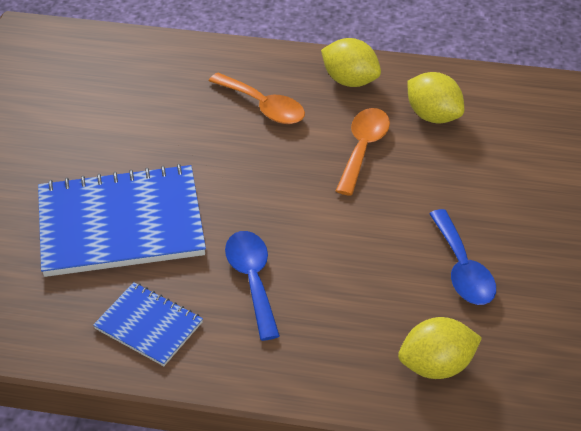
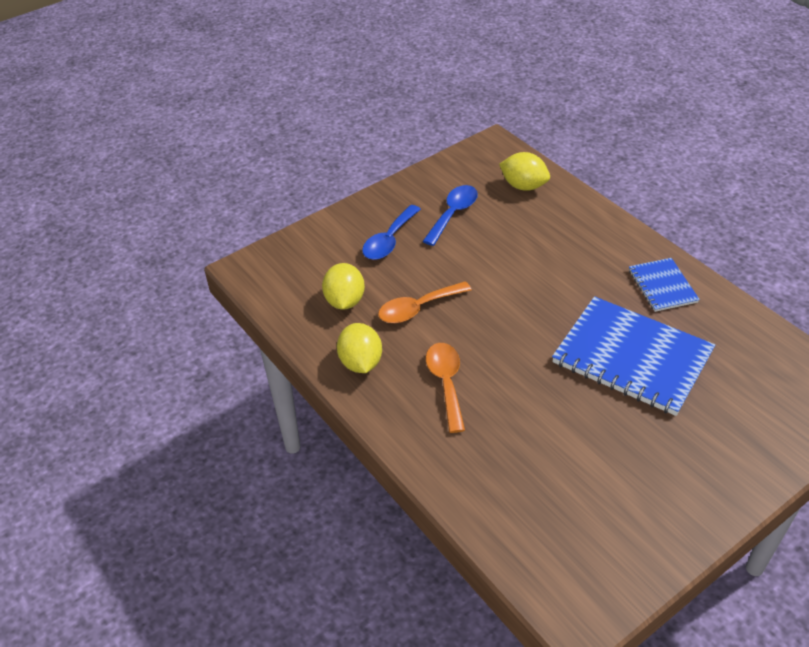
camera: 135 degrees left, 0 degrees up
blue spoon [225,231,280,341] -> blue spoon moved to [362,205,421,260]

